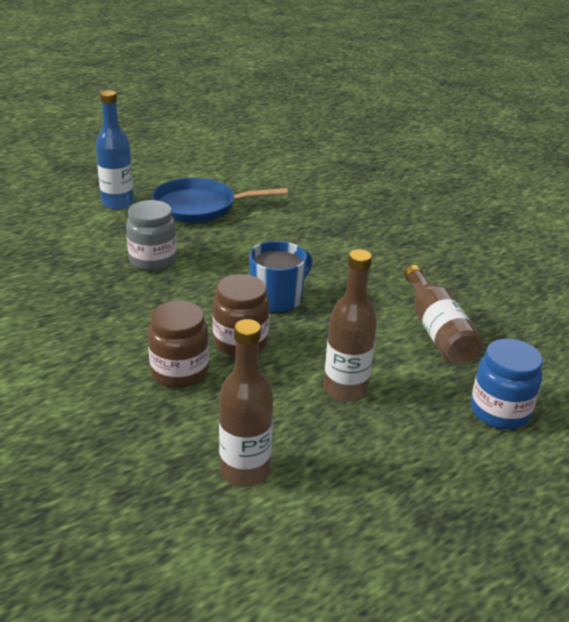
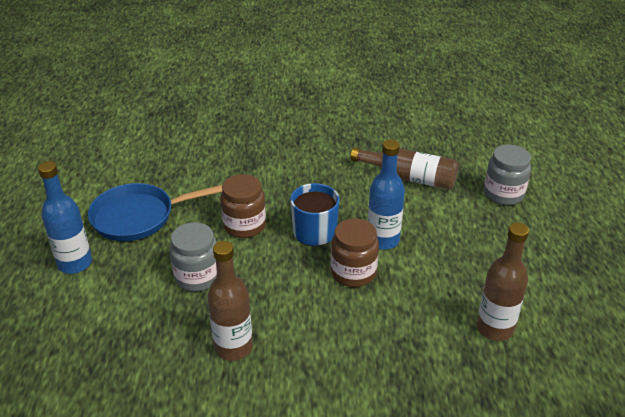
camera: 55 degrees left, 5 degrees up
brown jar [148,301,209,388] -> brown jar moved to [220,174,266,238]
blue pan [152,178,288,223] -> blue pan turned 45 degrees clockwise [88,183,222,241]
brown bottle [324,249,377,402] -> brown bottle moved to [208,241,253,361]
blue jar [471,339,543,429] -> grey jar [484,144,531,205]
none -> blue bottle [368,140,405,250]

